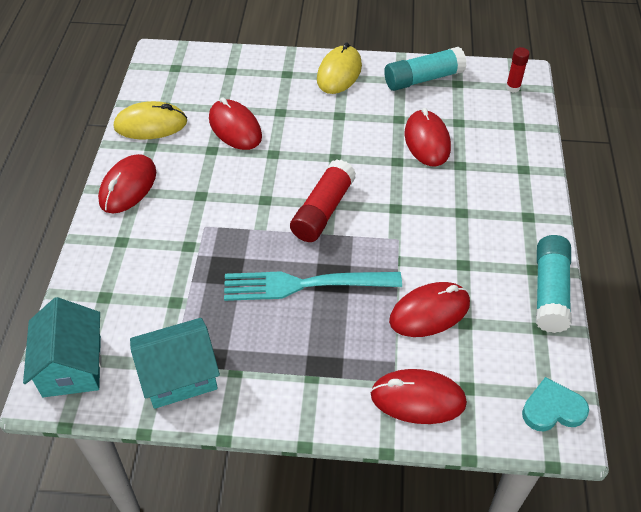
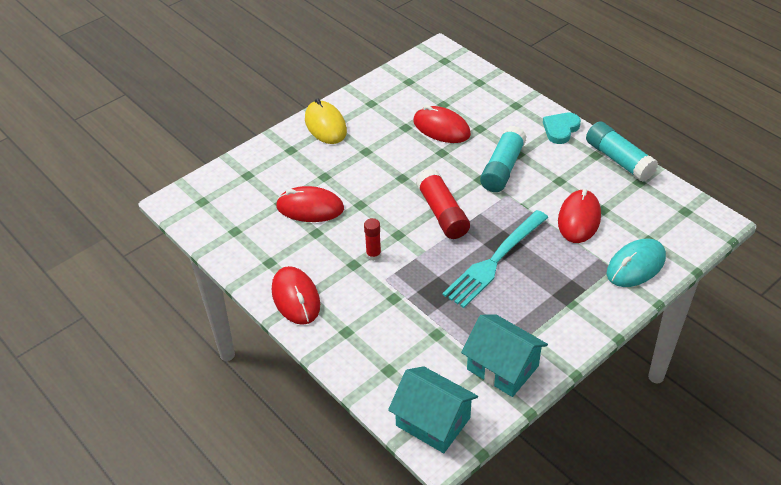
camera: 45 degrees left, 5 degrees down
yellow mouse [114,101,187,140] -> none
turquoise house [130,318,220,409] -> turquoise house turned 75 degrees counterclockwise [461,314,548,397]
red mouse [370,369,467,424] -> turquoise mouse [607,238,666,287]
turquoise glue stick [384,47,467,91] -> turquoise glue stick moved to [480,126,527,192]
red glue stick [506,47,530,93] -> red glue stick moved to [364,218,381,261]
turquoise heart [522,377,589,431] -> turquoise heart moved to [543,113,581,144]

